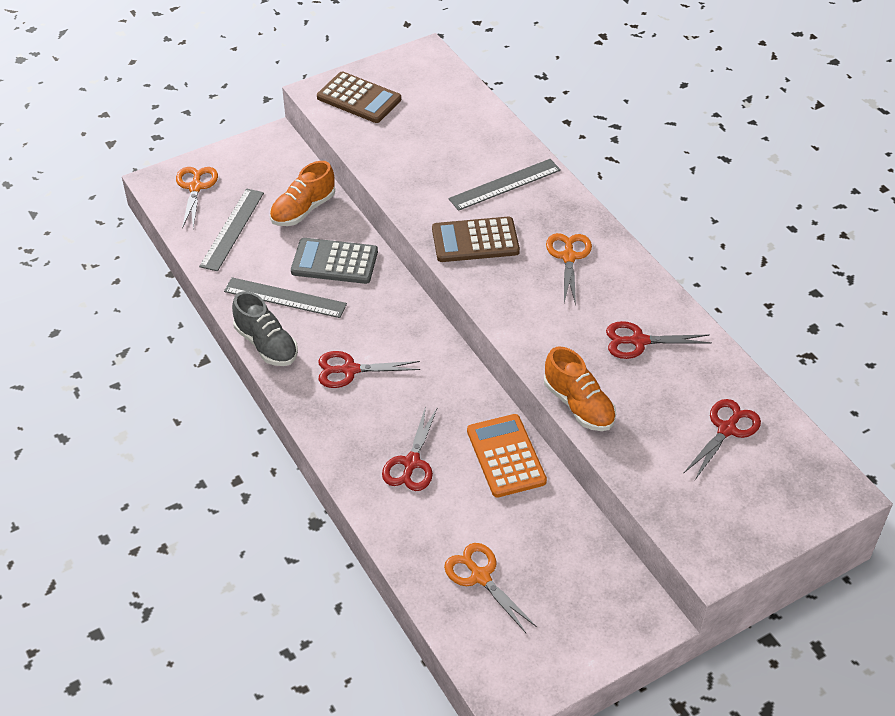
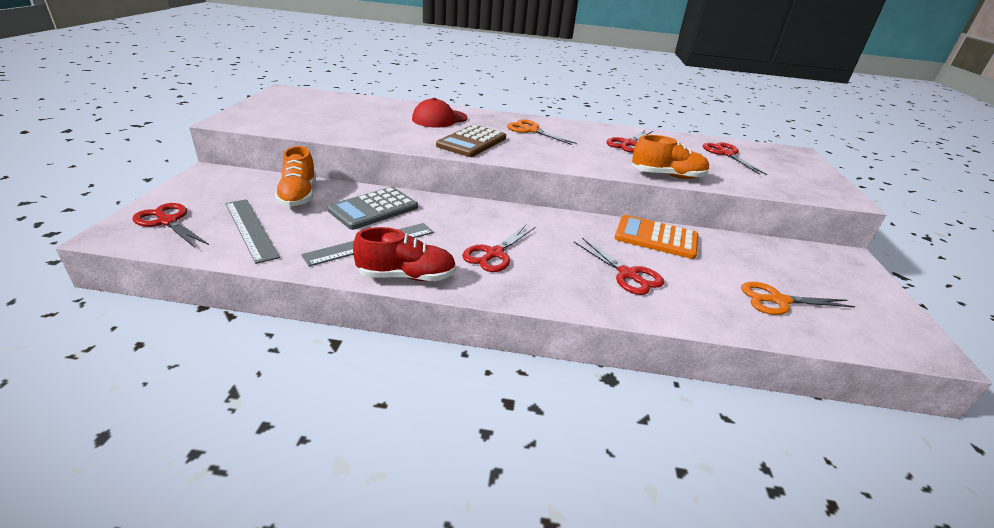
camera: 55 degrees left, 15 degrees down
orange scissors [176,167,218,229] -> red scissors [132,203,209,248]
grey shoe [232,291,298,366] -> red shoe [353,227,456,281]
brown calculator [317,71,401,123] -> none
grey ruler [448,159,561,211] -> red cap [412,98,467,128]

